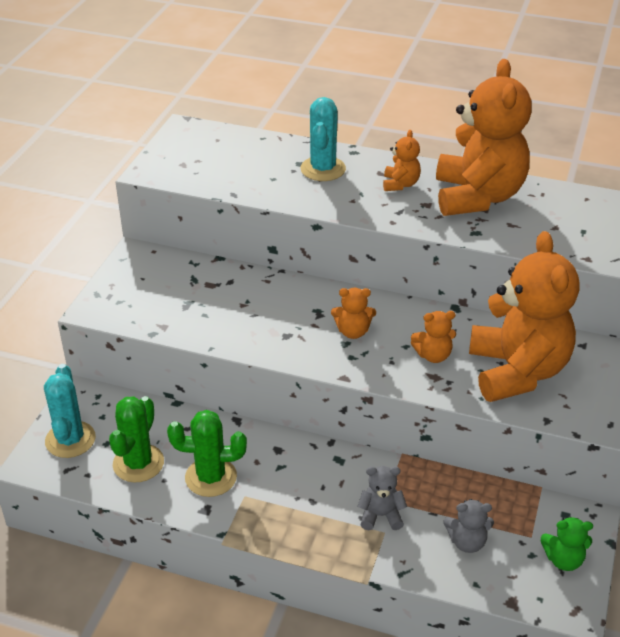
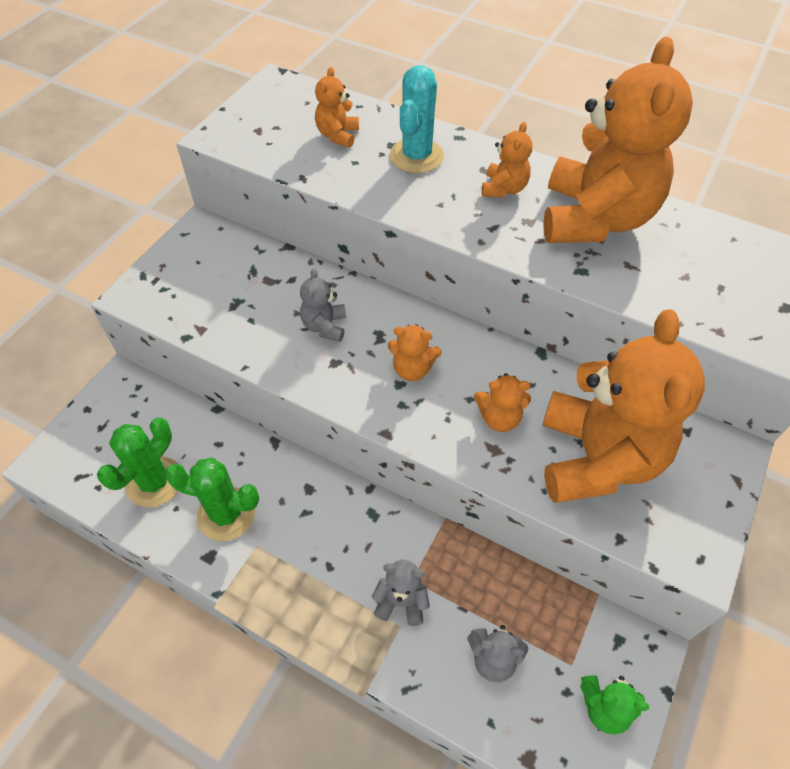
camera: 10 degrees right, 15 degrees up
turquoise cactus [44,364,96,458] -> none
none -> grey teddy bear [300,268,346,342]
none -> orange teddy bear [315,67,359,148]

